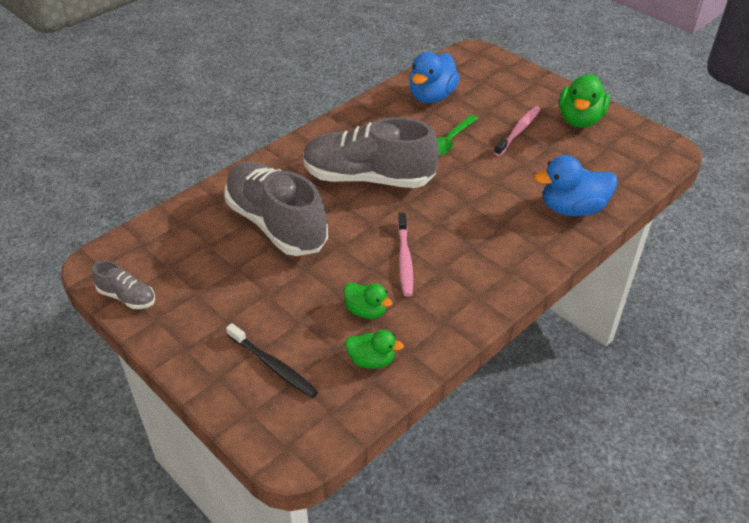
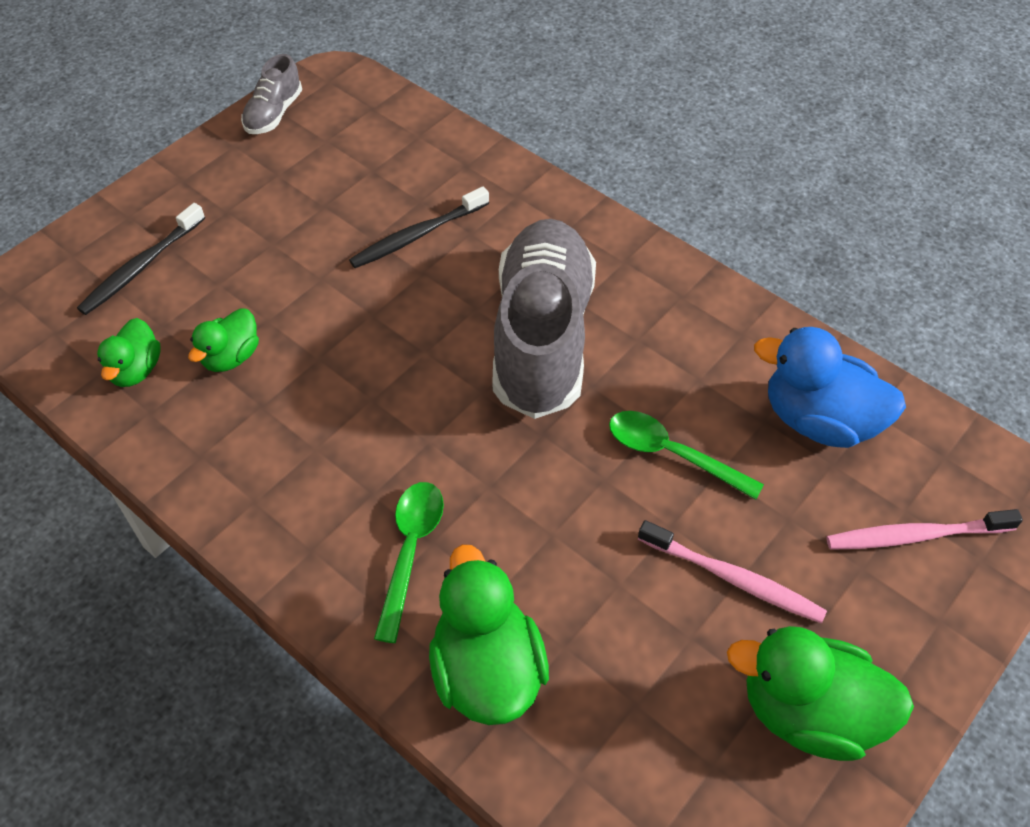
camera: 85 degrees right, 10 degrees up
grey shoe [224,162,328,256] -> black toothbrush [349,186,489,268]
pink toothbrush [398,213,413,297] -> pink toothbrush moved to [827,509,1023,550]
blue duck [534,155,617,216] -> green duck [429,544,549,725]
none -> green spoon [374,482,444,643]

